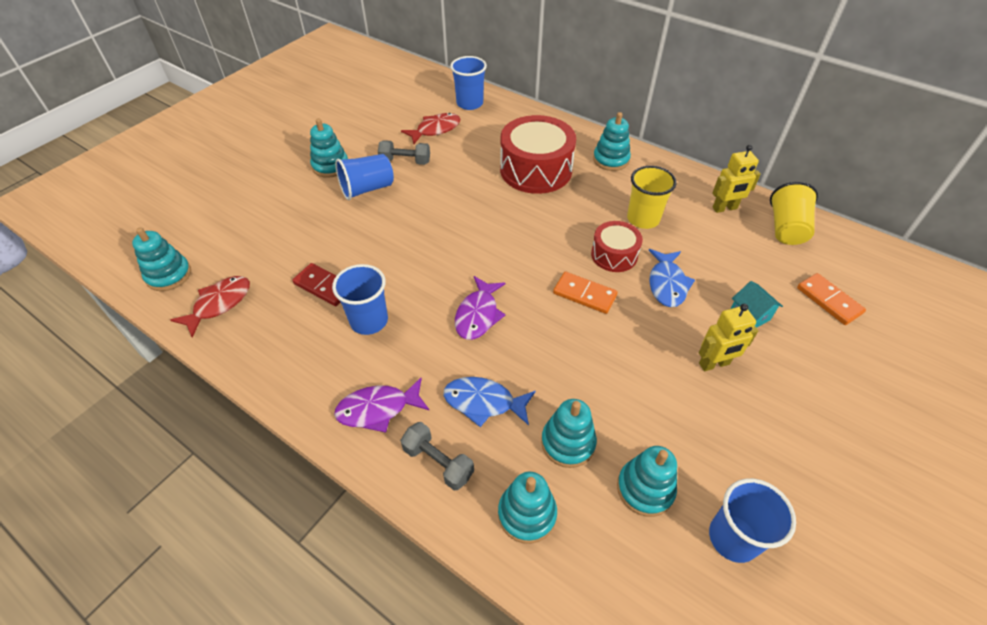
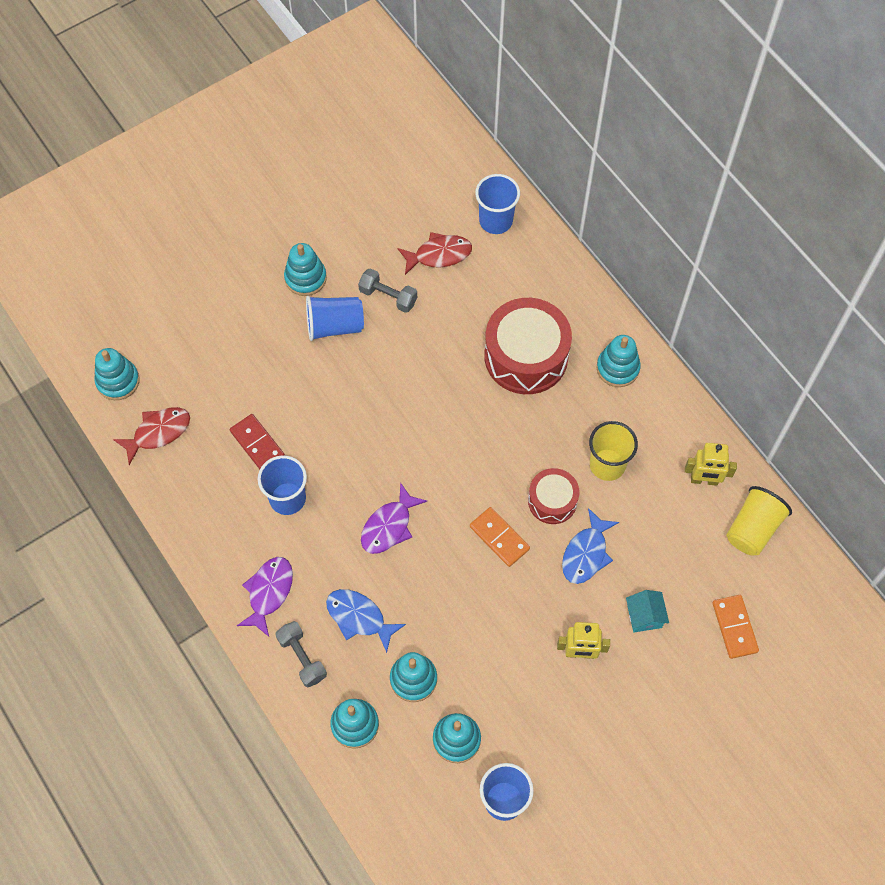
camera: 20 degrees right, 15 degrees up
purple fish [334,378,430,433] -> purple fish turned 105 degrees clockwise [237,557,293,637]

